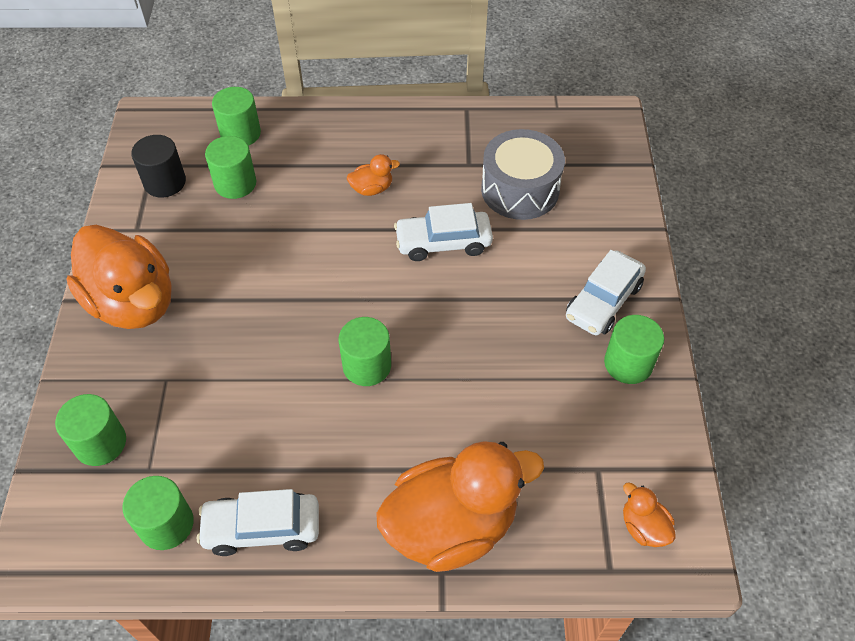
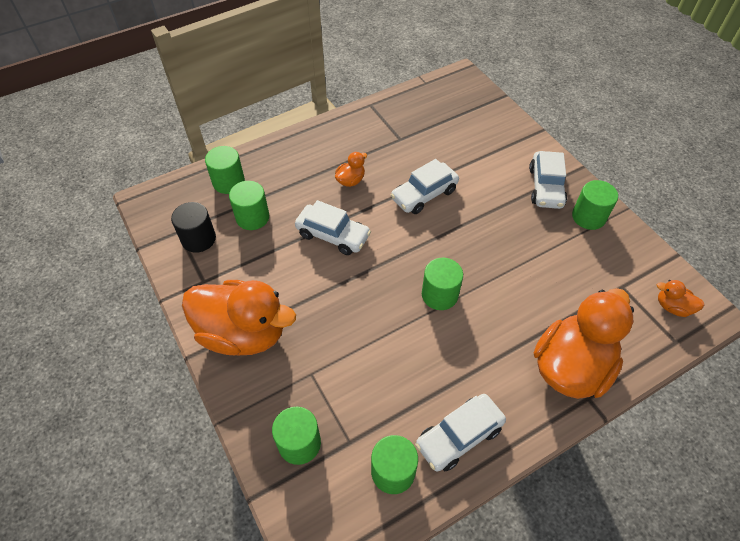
camera: 30 degrees left, 0 degrees up
grey drum [481,129,565,220] -> none
none -> white car [295,200,371,255]

